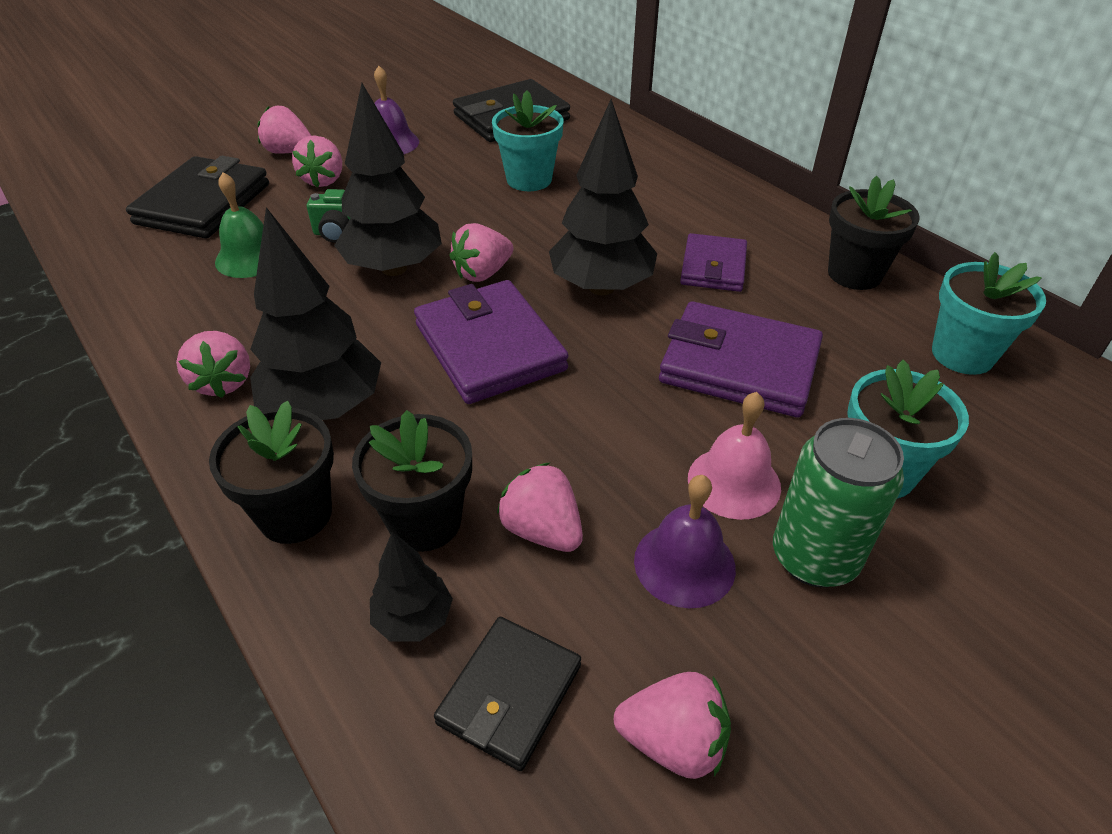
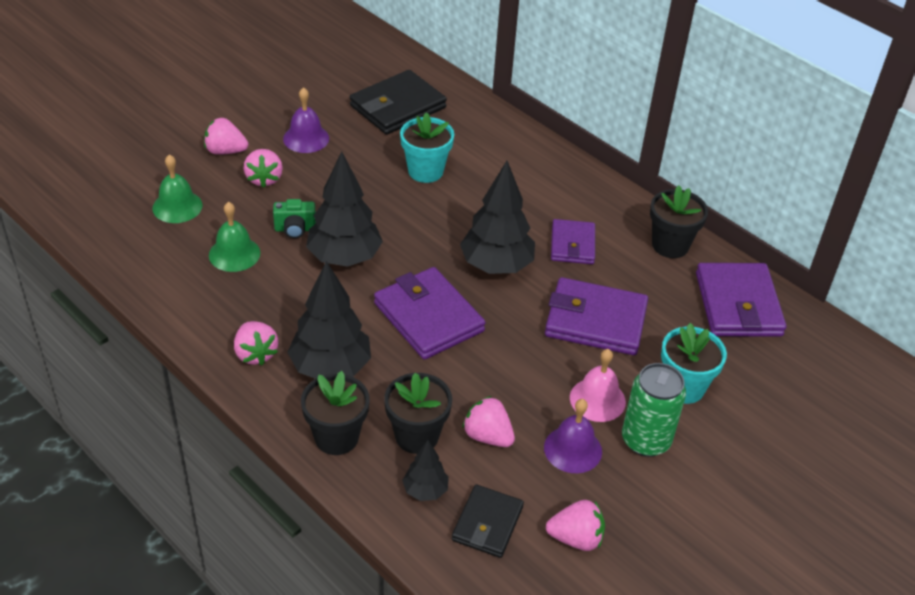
camera: 10 degrees left, 0 degrees up
black wallet [126,156,269,239] -> green bell [152,154,203,223]
pink strawberry [449,223,513,282] -> none
turquoise flower pot [932,252,1046,375] -> purple wallet [696,263,787,337]

